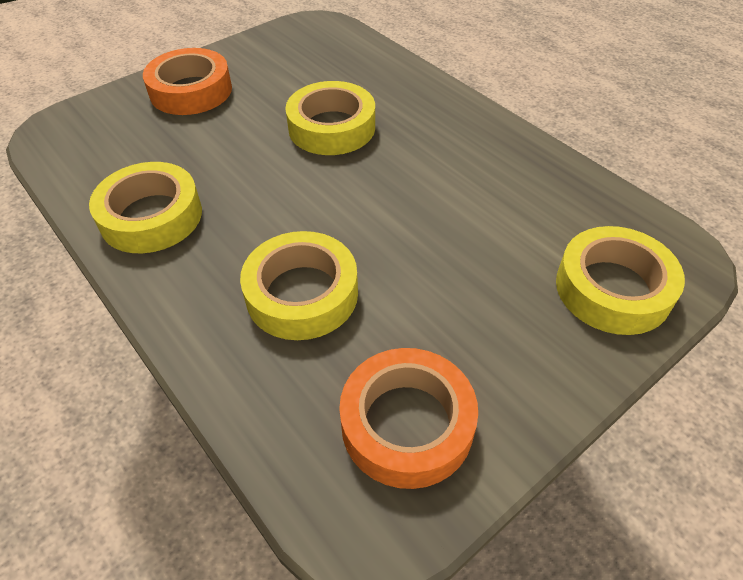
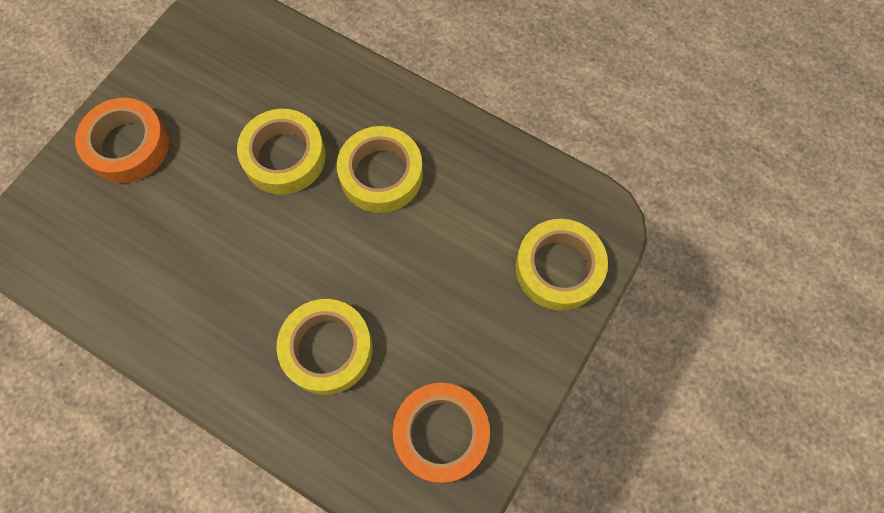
camera: 20 degrees left, 20 degrees up
yellow tape [89,162,202,253] -> yellow tape moved to [337,126,423,213]

